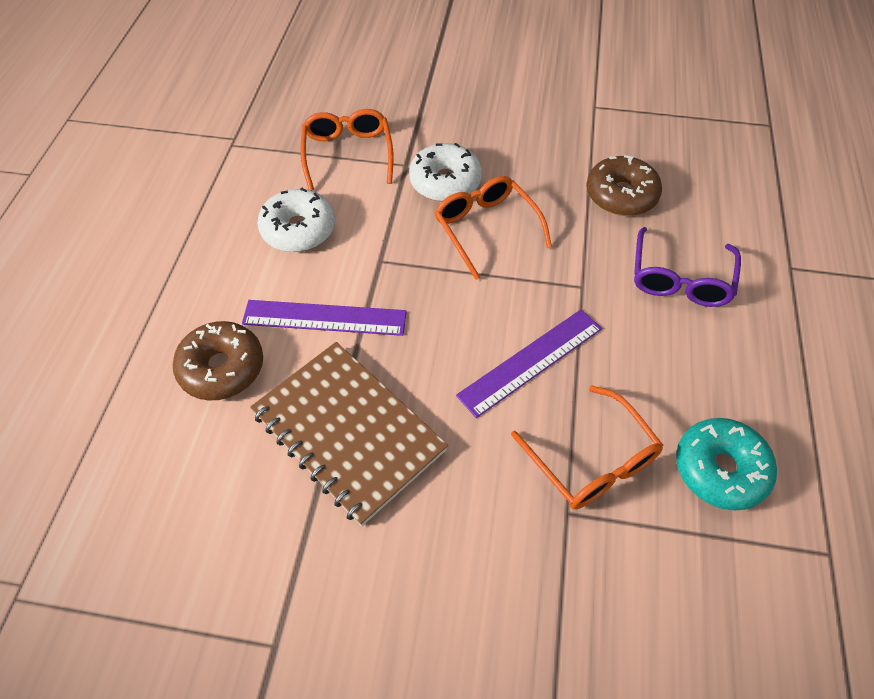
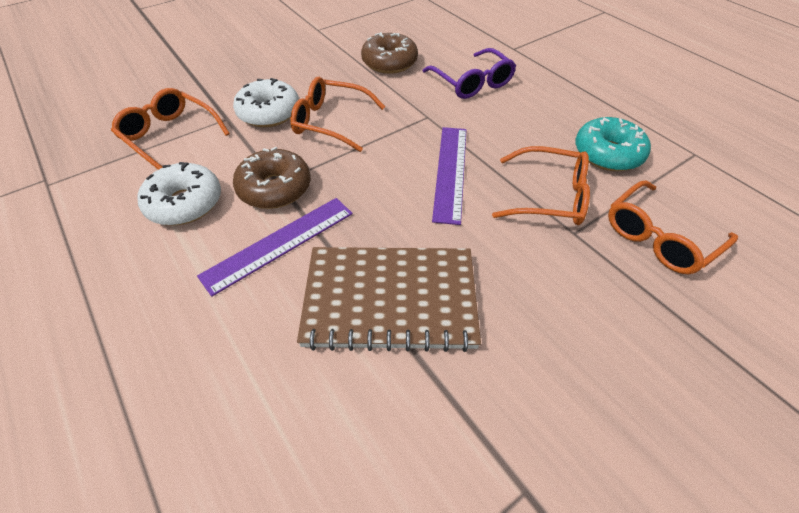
camera: 45 degrees left, 5 degrees down
brown donut [173,321,263,401] -> brown donut moved to [233,147,311,209]
none -> orange glasses [608,180,738,274]

